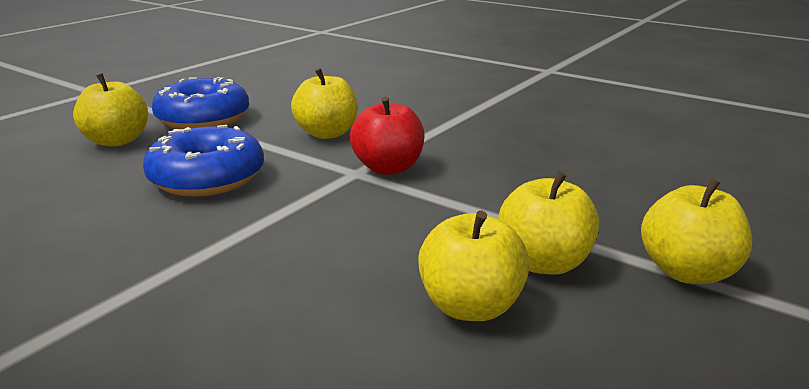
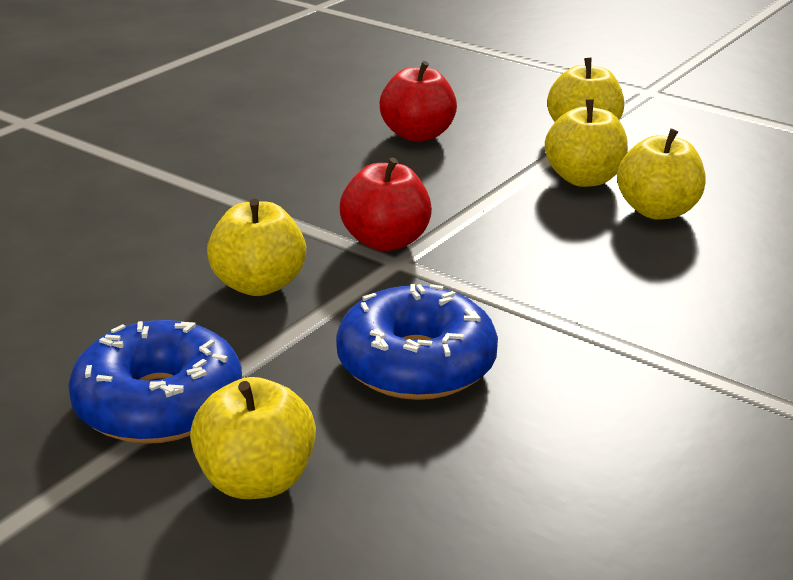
camera: 90 degrees left, 5 degrees up
none -> red apple [380,61,457,142]

